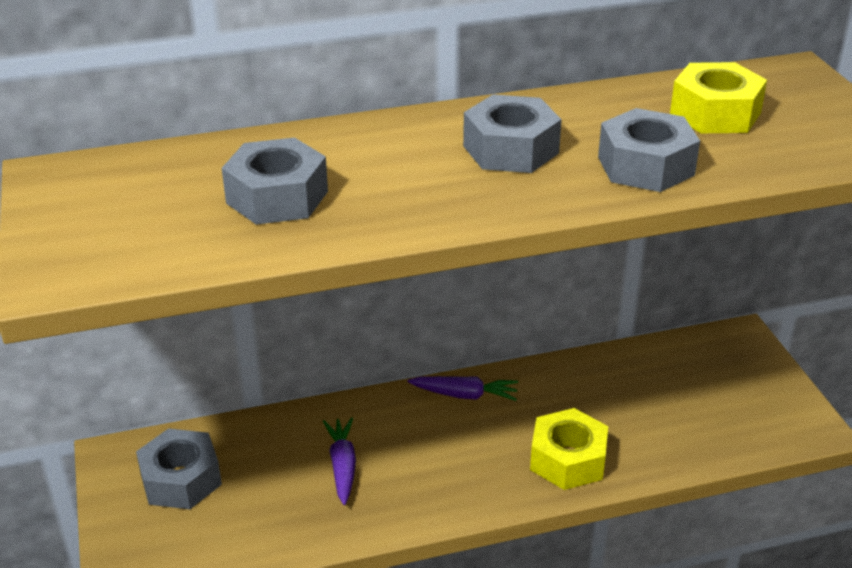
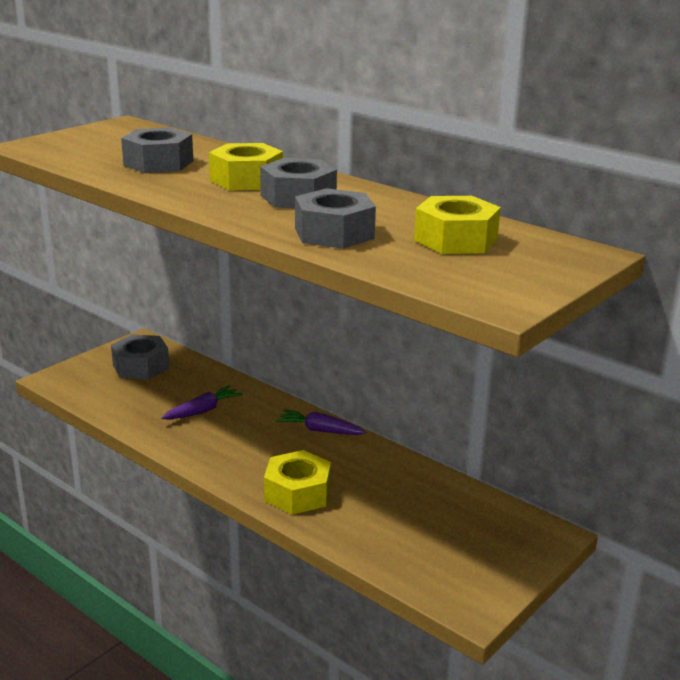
camera: 55 degrees right, 10 degrees down
purple carrot [408,376,518,401] -> purple carrot turned 135 degrees clockwise [276,409,366,435]
none -> yellow nut [209,143,283,191]

